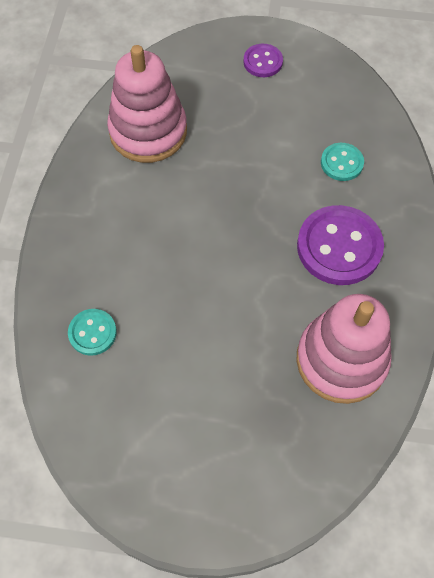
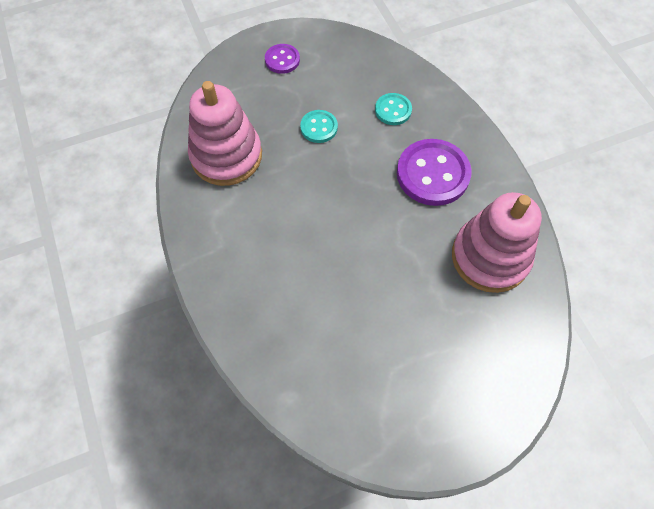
camera: 30 degrees left, 0 degrees up
turquoise button [68,309,117,356] -> turquoise button moved to [300,110,338,143]

